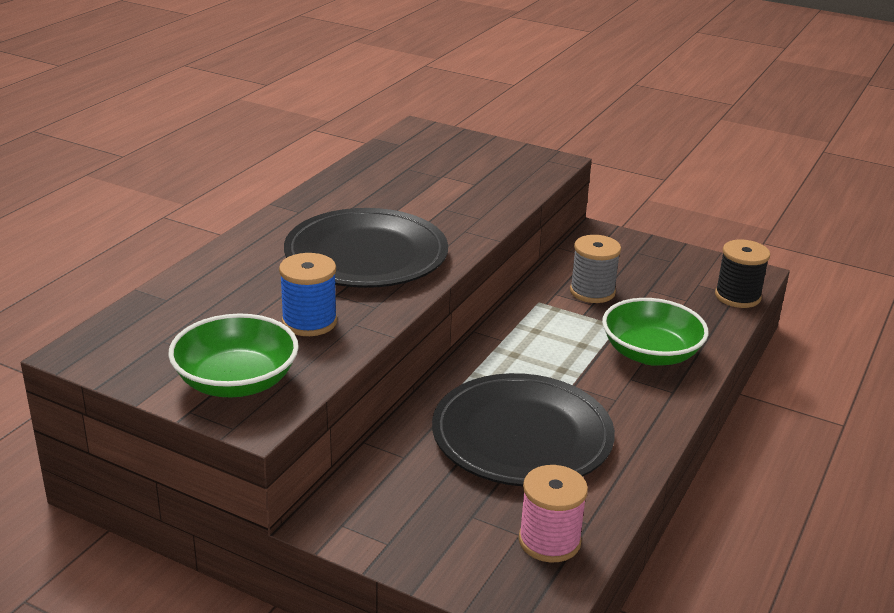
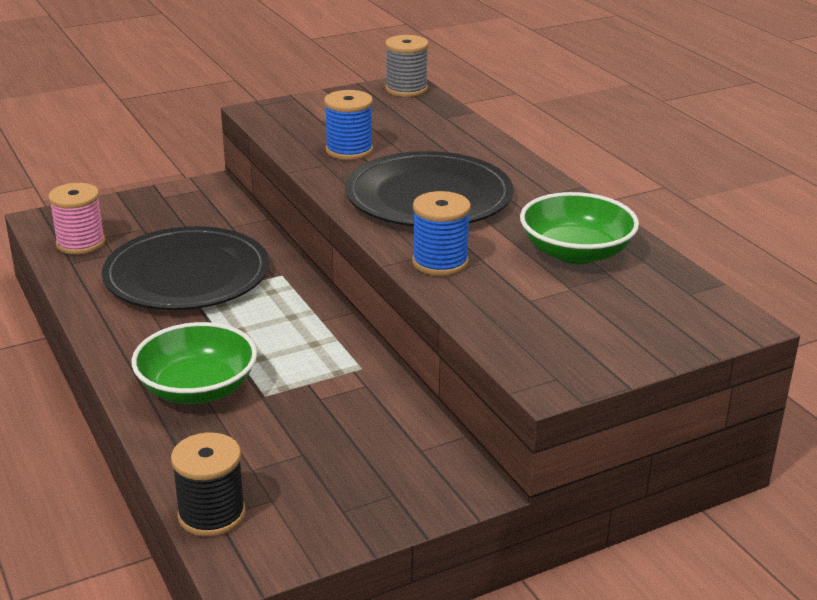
camera: 125 degrees right, 0 degrees up
green bowl [168,314,299,398] -> green bowl moved to [520,192,639,264]
grey spool [570,235,621,303] -> grey spool moved to [385,35,429,97]
none -> blue spool [412,191,471,276]

